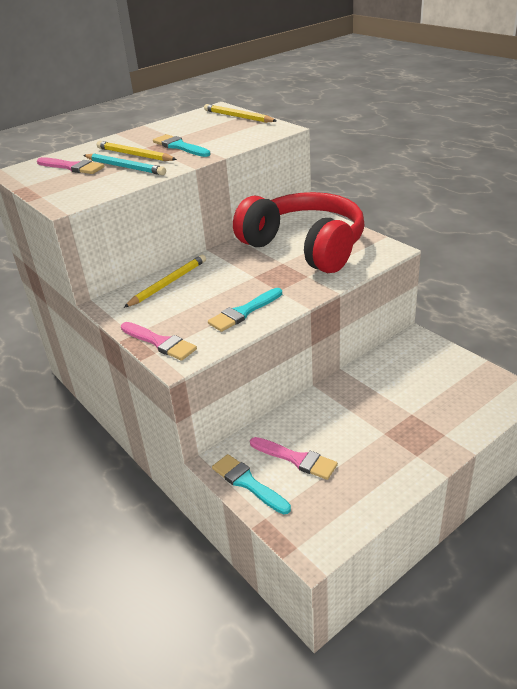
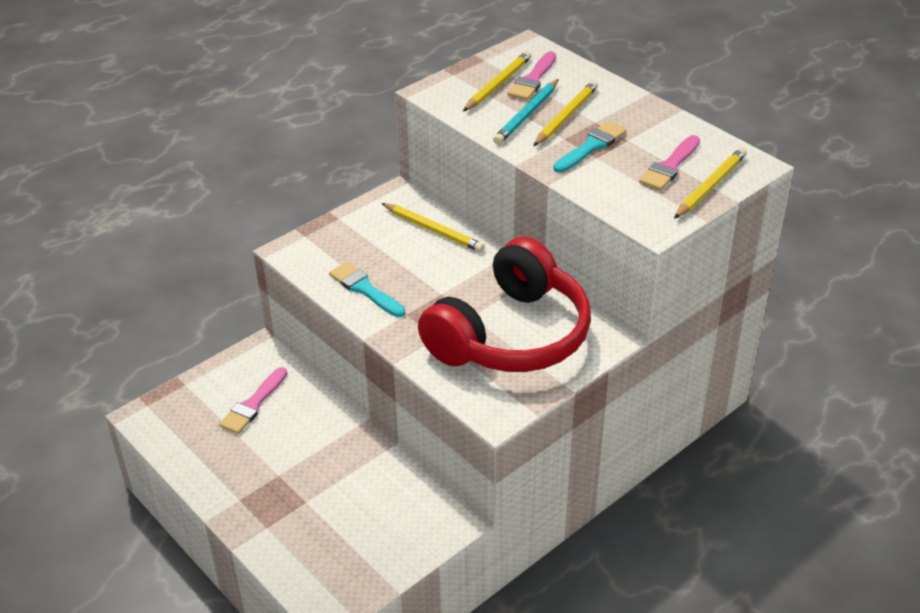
camera: 85 degrees right, 5 degrees up
pink brush [121,322,197,361] -> pink brush moved to [639,135,700,191]
turquoise brush [212,454,291,514] -> none
none -> yellow pencil [463,51,532,111]

